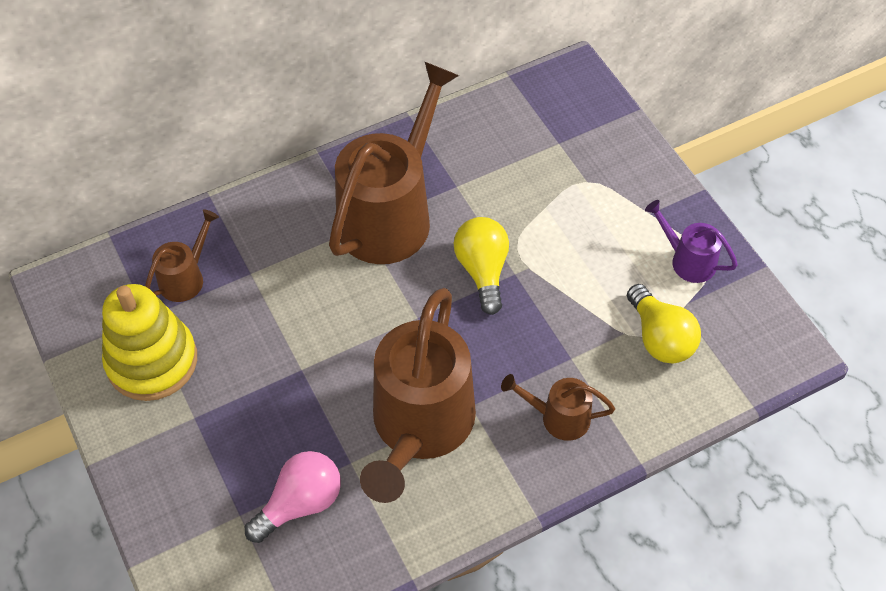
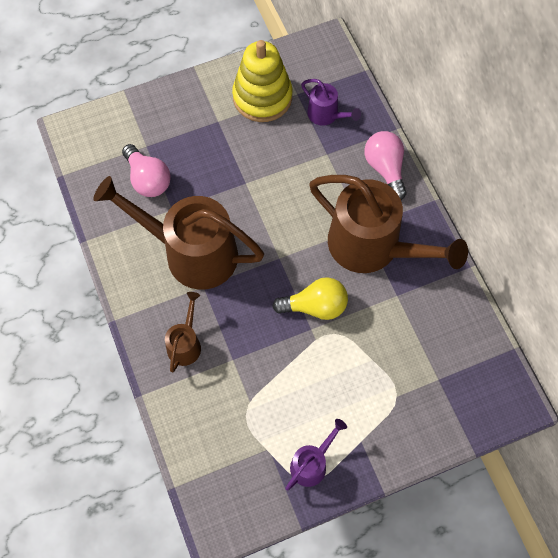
camera: 95 degrees right, 10 degrees up
brown watering can [145,209,219,302] -> purple watering can [301,79,361,126]
yellow light bulb [627,284,701,364] -> none
none -> pink light bulb [364,131,407,200]

